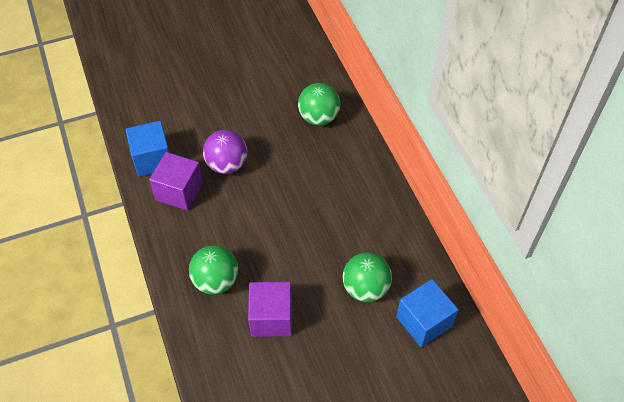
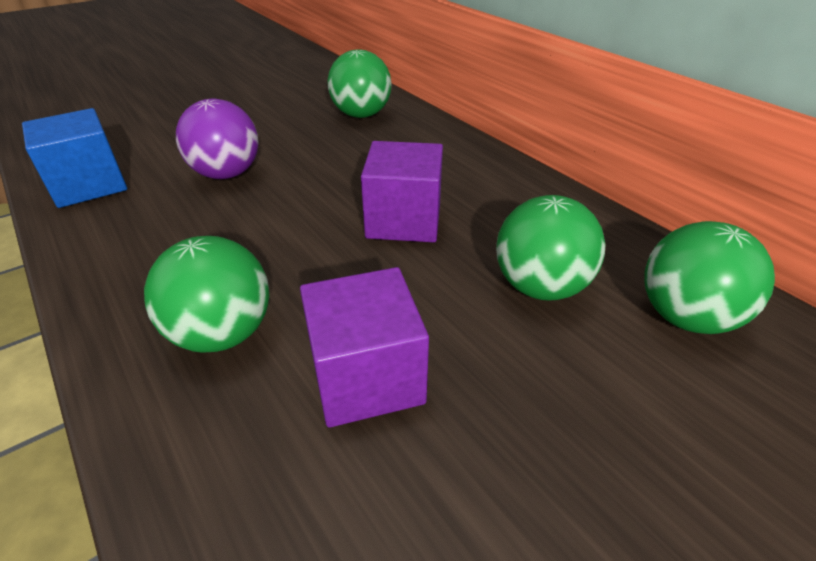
camera: 15 degrees left, 15 degrees down
purple cube [149,152,203,211] -> purple cube moved to [361,141,443,242]
blue cube [396,279,458,347] -> green ball [644,221,775,334]

